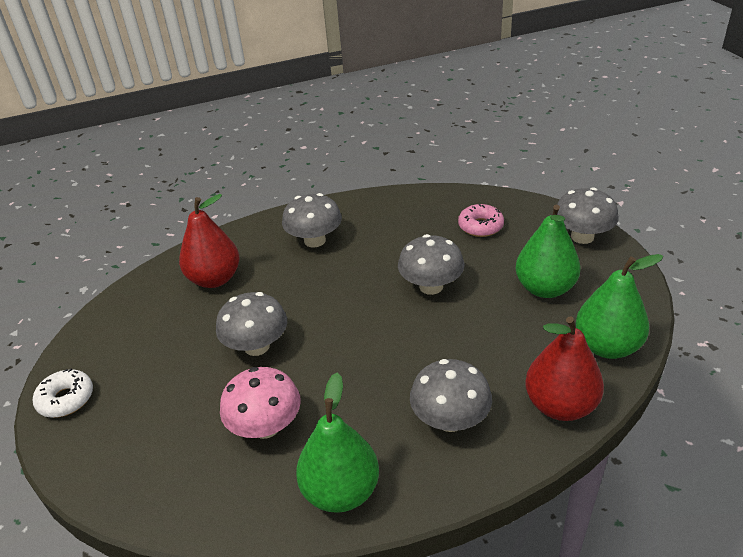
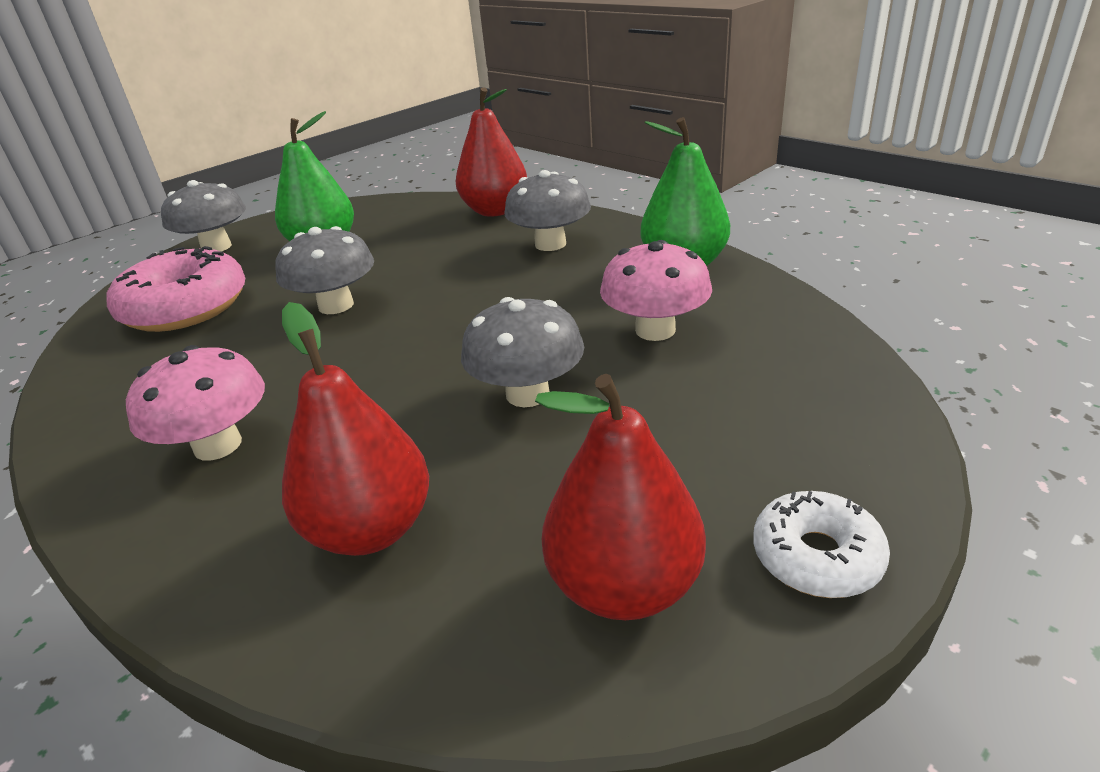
camera: 115 degrees left, 5 degrees down
grey mushroom [282,193,342,247] -> pink mushroom [126,345,265,461]
pink donut [458,204,504,237] -> pink donut [107,246,245,332], size x1.81
green pear [576,254,663,359] -> none
none -> red pear [535,374,706,620]

